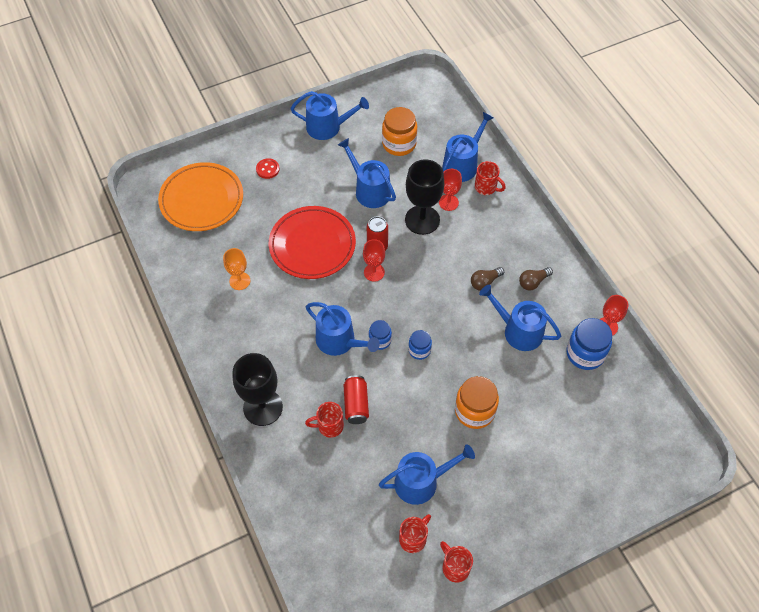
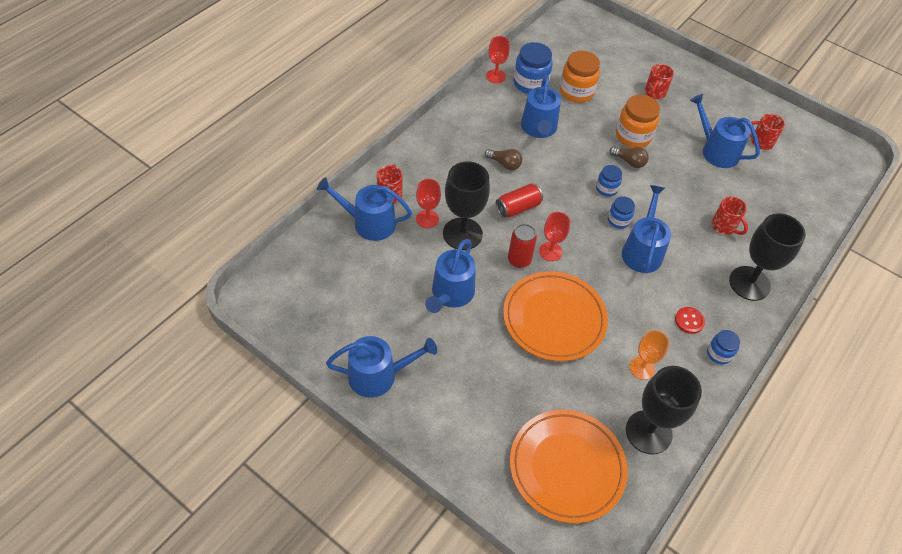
camera: 120 degrees left, 5 degrees down
red button [256,158,280,179] -> red button moved to [675,307,705,334]
red plate [269,206,356,279] -> orange plate [503,271,608,361]
blue watering can [290,91,369,140] -> blue watering can turned 105 degrees clockwise [326,336,437,398]
red can [344,375,369,424] -> red can moved to [496,183,543,218]
orange jar [382,107,417,156] -> orange jar moved to [560,51,600,103]
red mug [440,541,473,583] -> red mug moved to [645,64,674,99]
brown light bulb [519,267,553,290] -> brown light bulb moved to [610,147,649,168]
none -> black goblet [626,366,702,455]
none -> blue jar [707,330,740,364]

